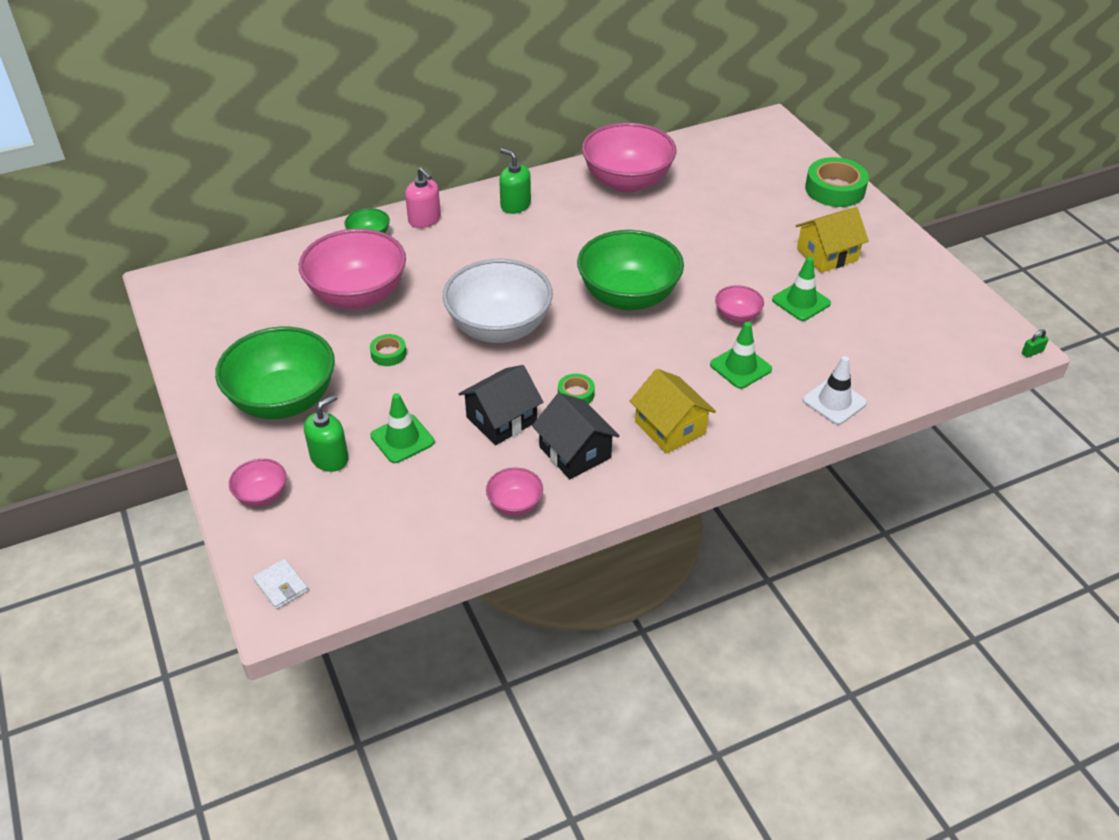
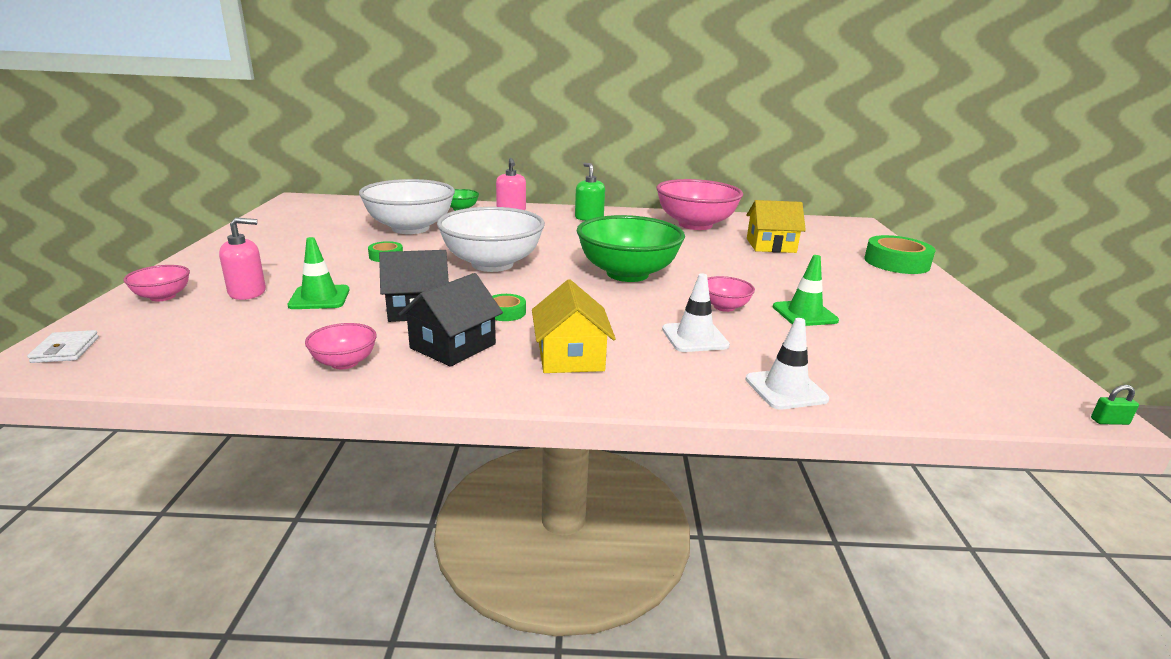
camera: 25 degrees right, 20 degrees down
green bowl [215,327,335,419] -> none
pink bowl [299,229,406,309] -> white bowl [359,179,455,234]
green soap dispenser [304,394,349,472] -> pink soap dispenser [219,217,266,300]
black house [532,393,620,479] -> black house turned 45 degrees clockwise [399,273,503,367]
green traffic cone [710,322,772,389] -> white traffic cone [662,273,730,352]
yellow house [796,207,869,273] -> yellow house moved to [746,200,806,253]

